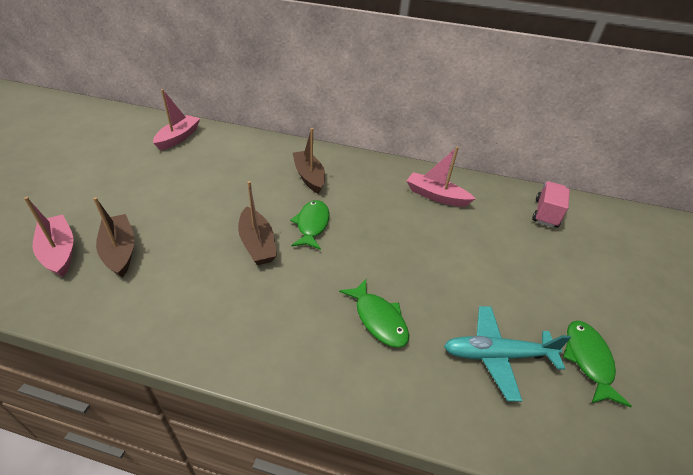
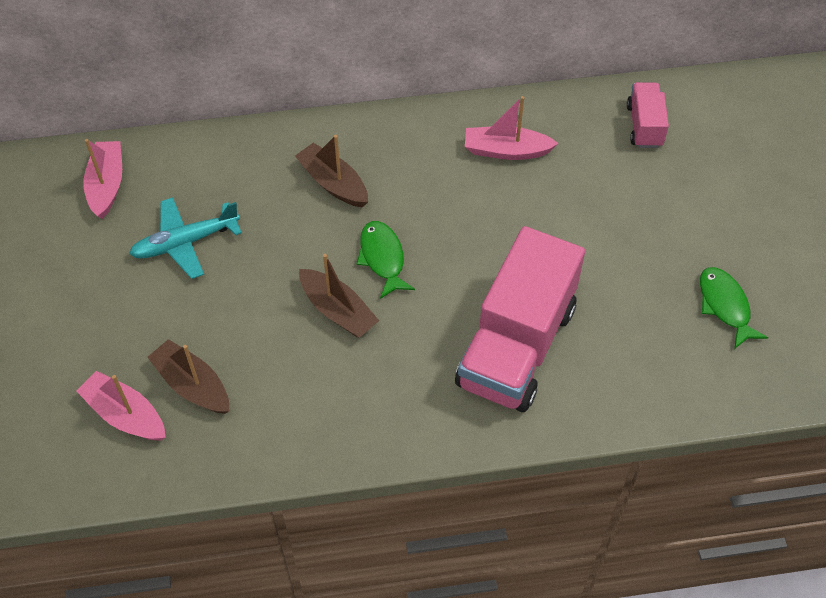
camera: 20 degrees left, 15 degrees up
green fish [339,279,409,348] -> pink truck [455,226,585,412]
turquoise plane [444,306,571,402] -> turquoise plane moved to [129,197,242,279]

